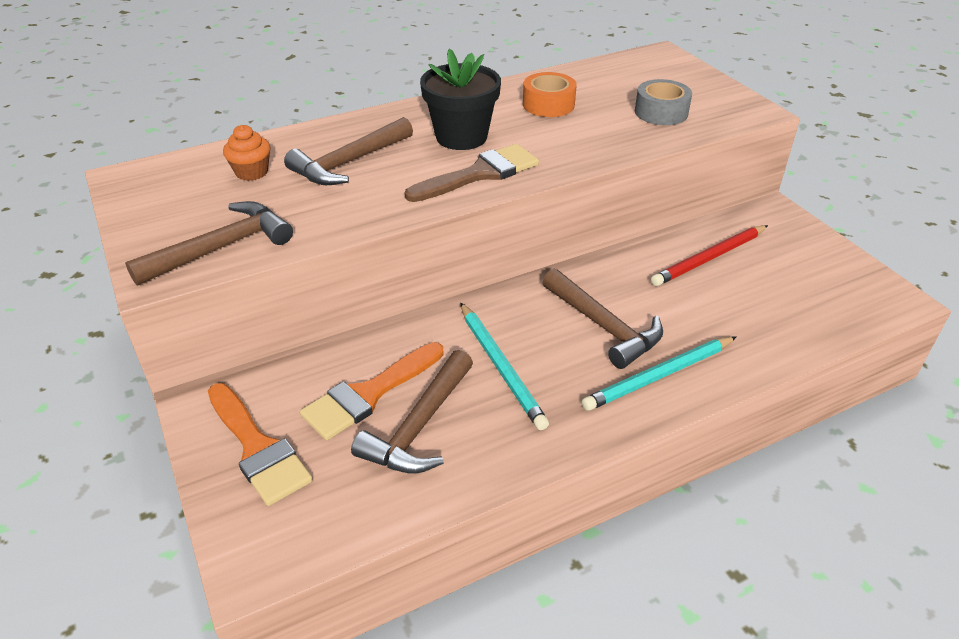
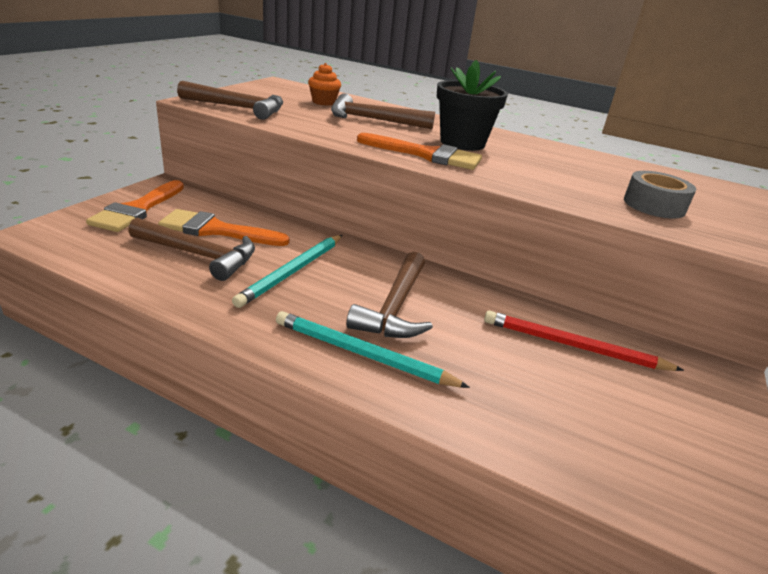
camera: 50 degrees right, 10 degrees down
brown hammer [351,350,473,474] -> brown hammer turned 150 degrees counterclockwise [128,218,255,281]
brown brush [405,144,539,202] -> orange brush [357,133,482,170]
orange tape [523,72,577,117] -> none

